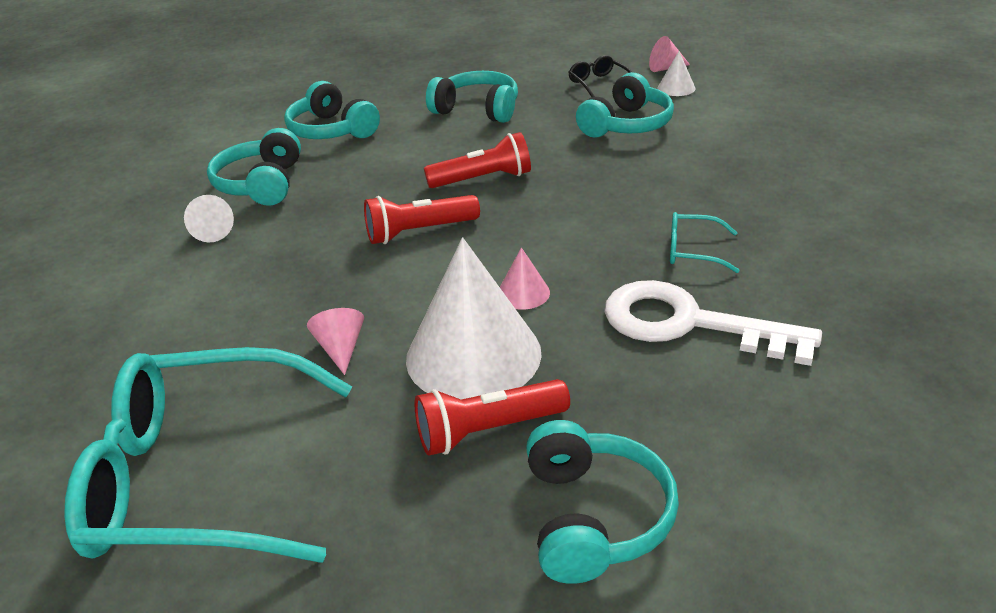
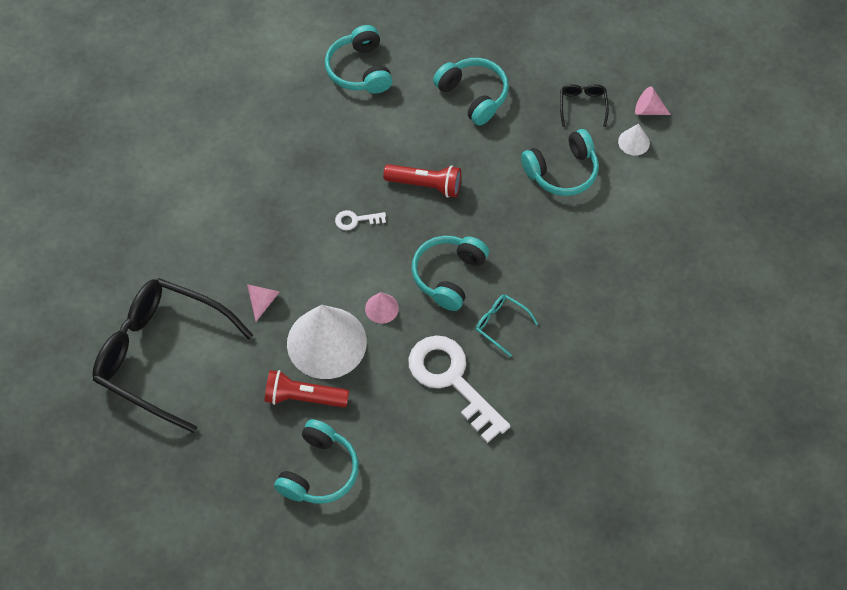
camera: 25 degrees right, 25 degrees up
turquoise glasses [64,347,352,563] -> black glasses [92,278,253,433]
white cone [184,195,234,242] -> none
turquoise headphones [207,128,301,206] -> turquoise headphones moved to [412,236,489,311]
red flashlight [364,195,480,244] -> white key [335,210,386,230]

